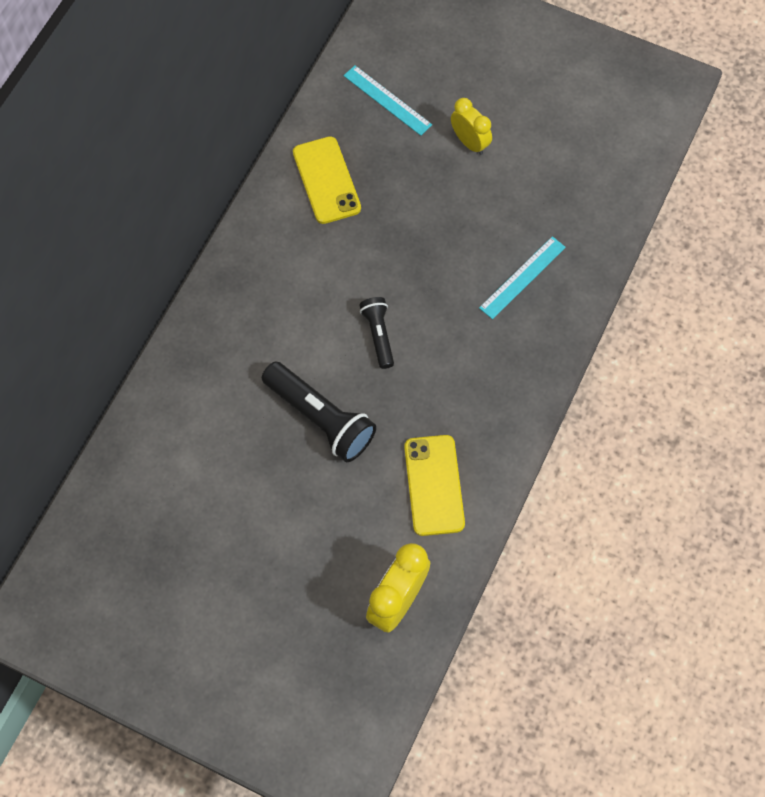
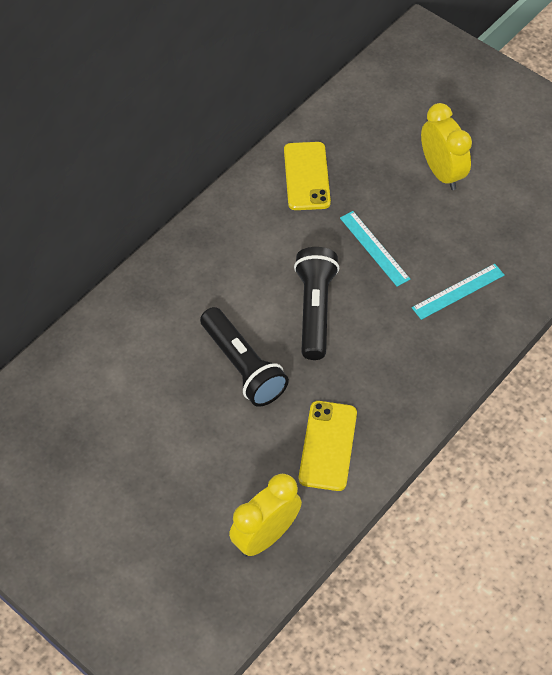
camera: 15 degrees right, 10 degrees down
turquoise ruler [344,65,432,136] -> turquoise ruler moved to [340,211,410,287]
black flashlight [359,297,394,369] -> black flashlight [294,247,339,360], size x1.74
yellow clock [451,98,492,155] -> yellow clock [421,103,472,190], size x1.52

